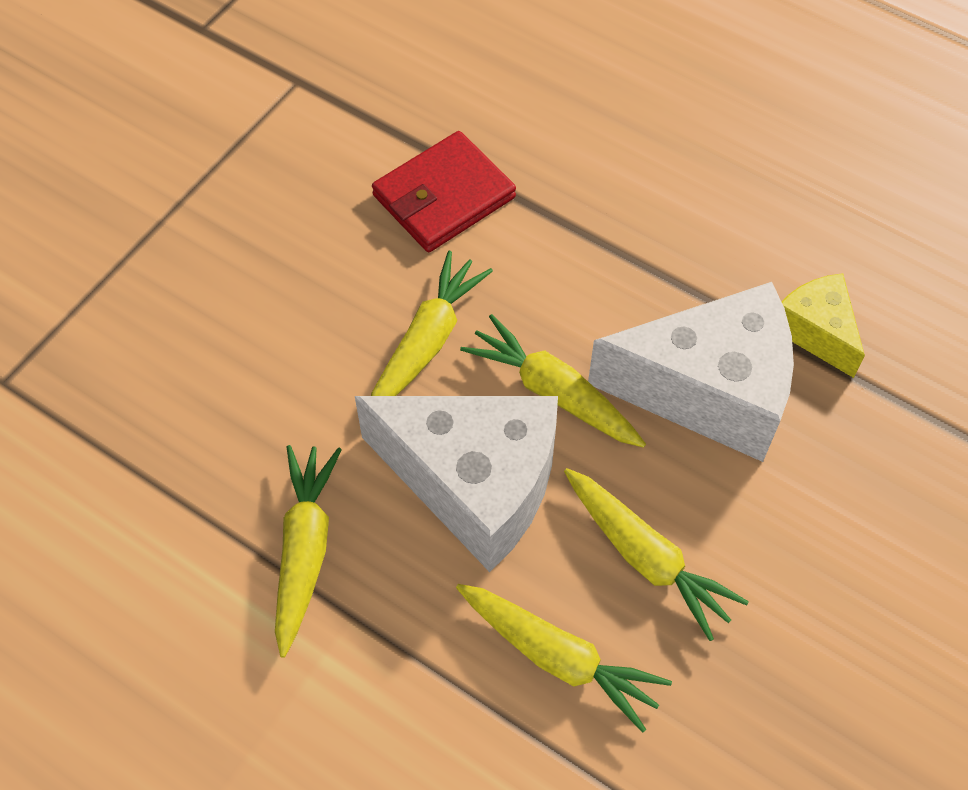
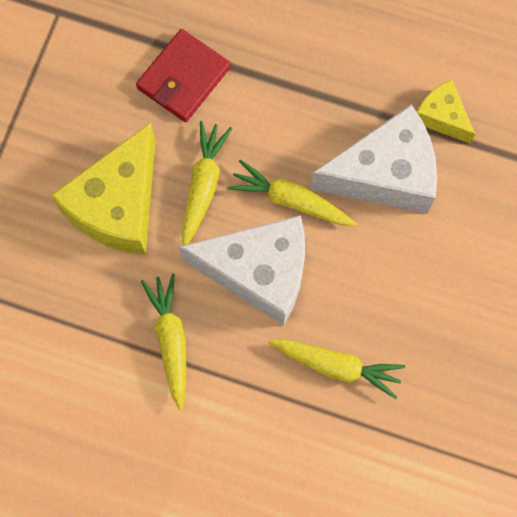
camera: 15 degrees left, 15 degrees up
yellow carrot [564,468,749,641] -> none
none -> yellow cheese [51,122,155,255]

